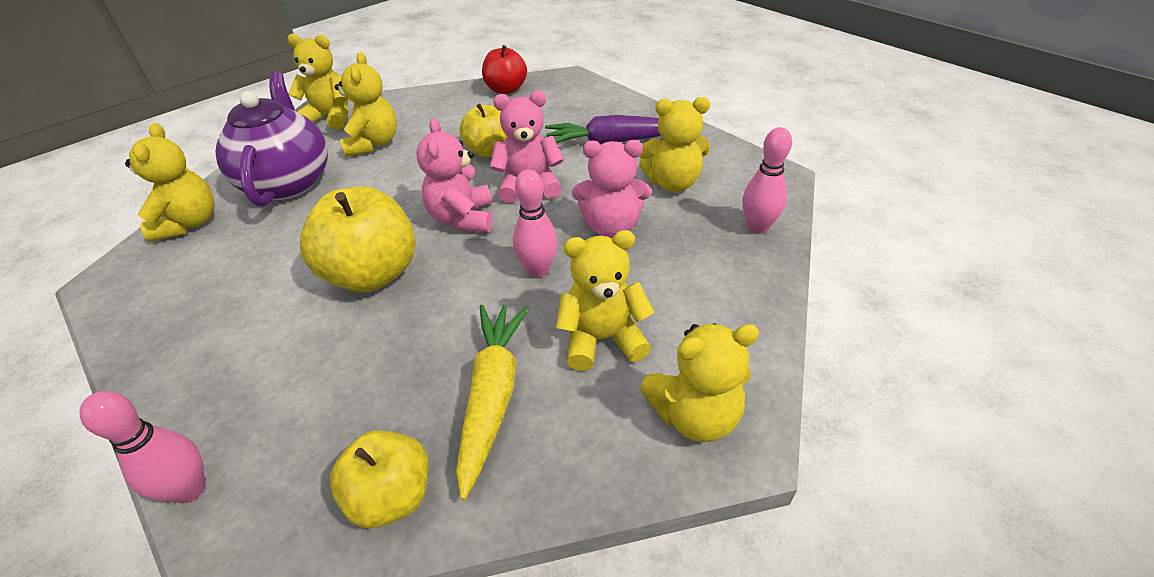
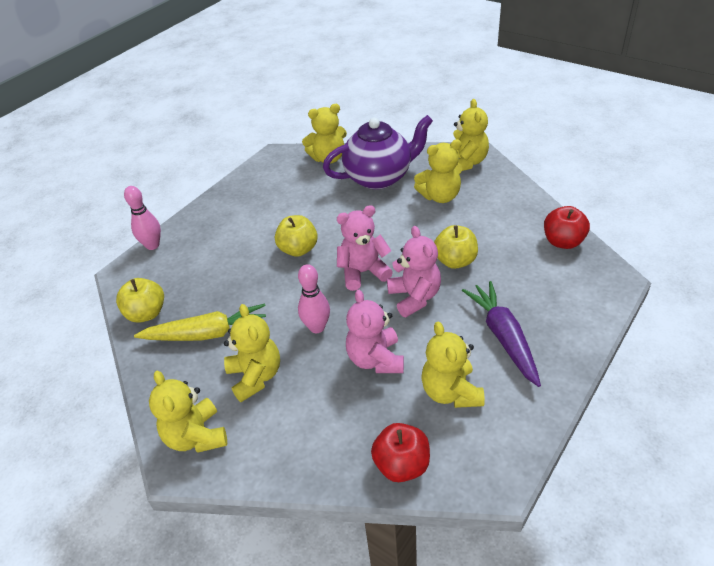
camera: 80 degrees right, 0 degrees up
yellow apple [300,186,416,292] -> yellow apple [275,215,318,257], size x0.63
pink bowling pin [743,127,792,234] -> red apple [371,423,430,482]

